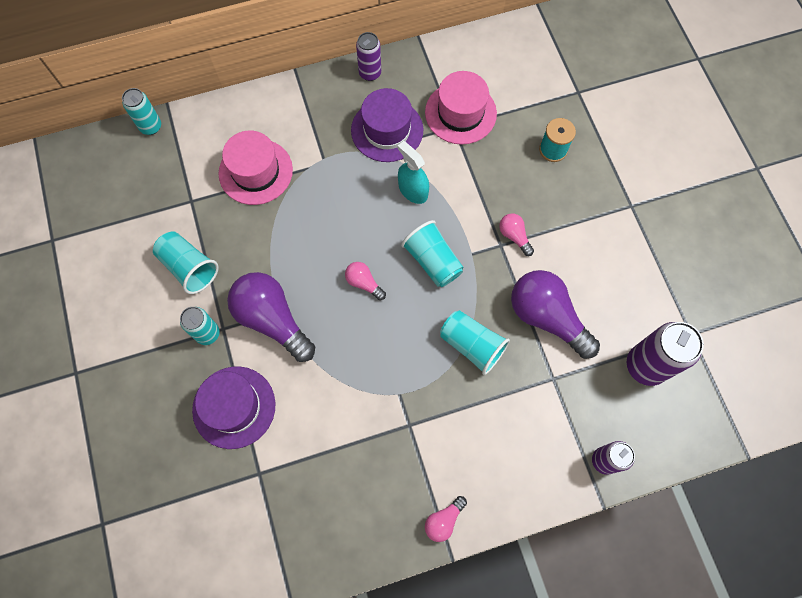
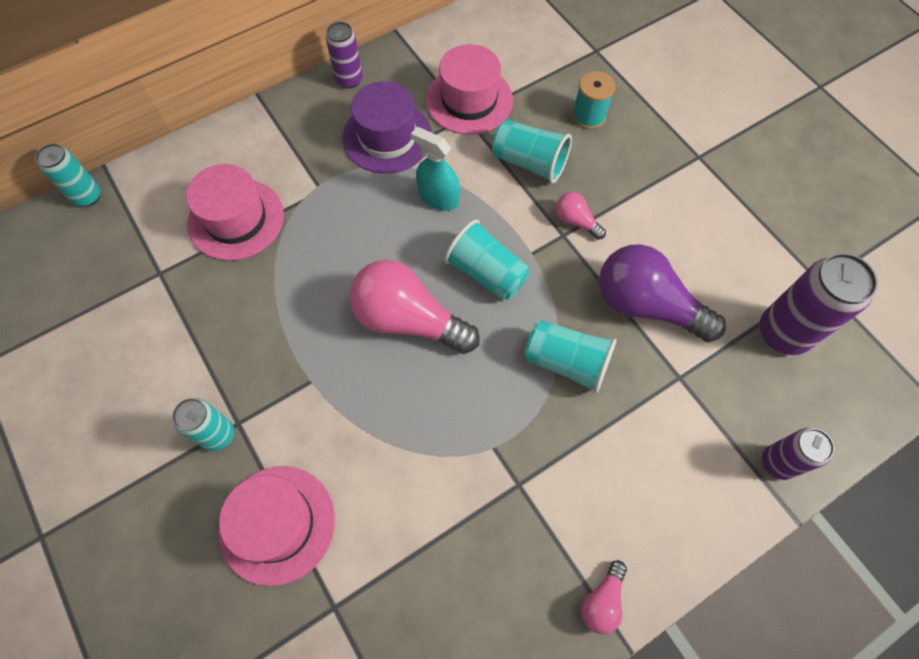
camera: 15 degrees left, 5 degrees down
turquoise cup [153,231,219,294] -> turquoise cup moved to [492,120,572,183]
purple hat [192,367,276,449] -> pink hat [218,466,335,587]
purple light bulb [227,272,315,362] -> none
pink light bulb [345,262,386,300] -> pink light bulb [349,260,480,354], size x2.14

